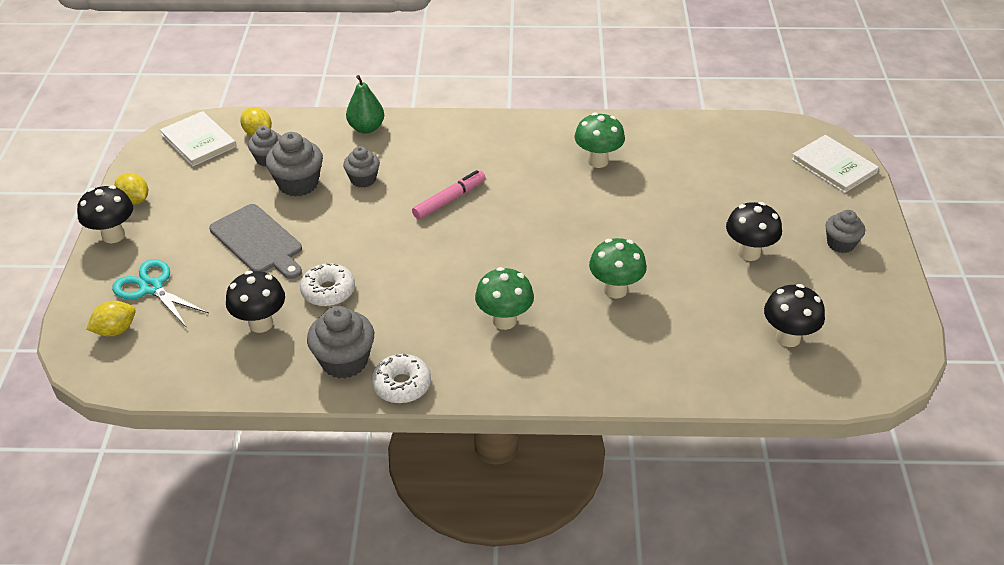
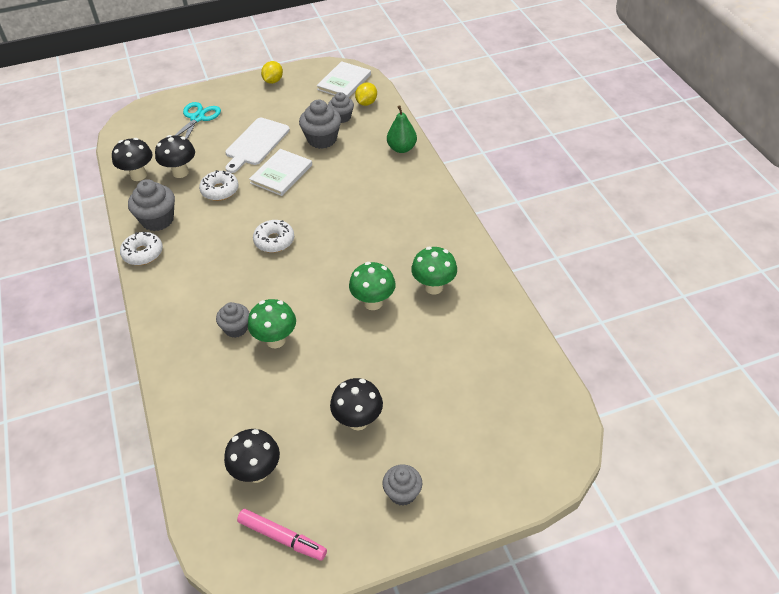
camera: 70 degrees right, 5 degrees up
black mushroom [77,185,133,243] -> black mushroom moved to [112,138,152,181]
yellow lemon [86,301,136,336] -> none
grey cutting board [209,204,302,279] -> white cutting board [225,118,290,173]
grey cupcake [343,146,380,188] -> grey cupcake moved to [216,302,250,338]
pink marker [412,170,485,219] -> pink marker moved to [237,509,327,561]
green mushroom [475,267,534,330] -> green mushroom moved to [349,262,396,310]
white book [791,135,879,193] -> white book moved to [249,149,312,196]
none -> white donut [253,220,294,253]

